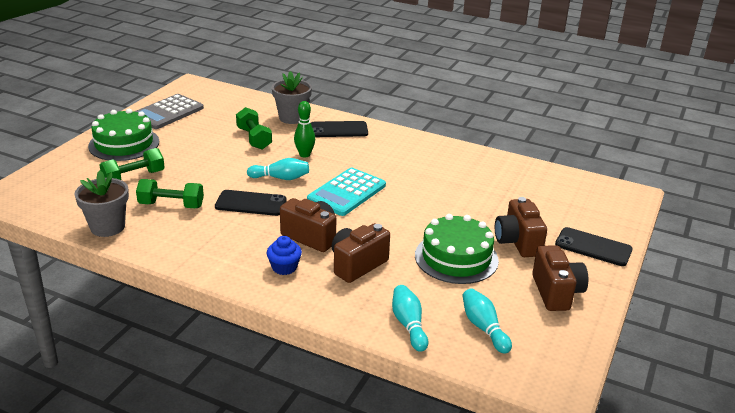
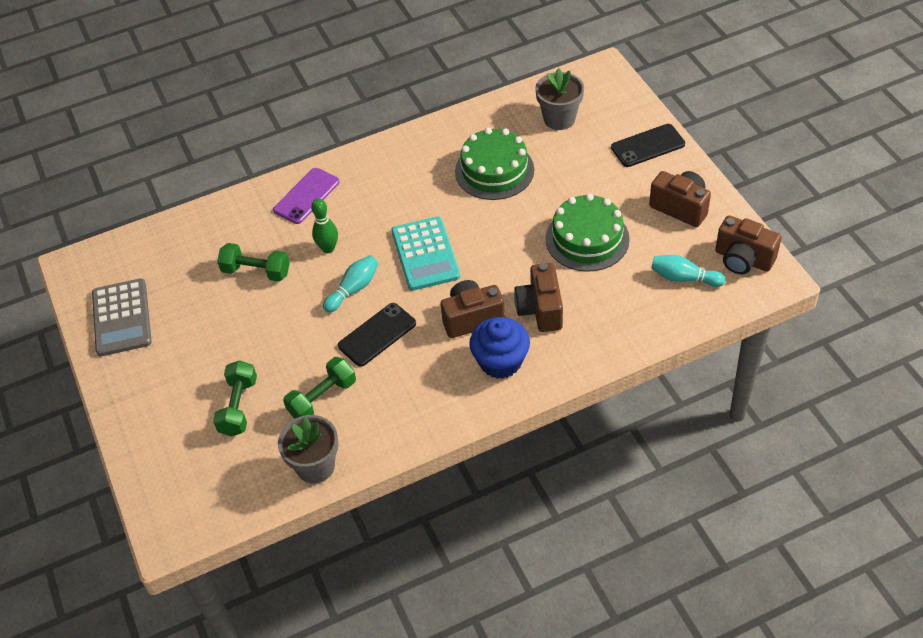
camera: 45 degrees left, 20 degrees up
green cake [88,109,159,161] -> green cake moved to [455,128,534,200]
blue cupcake [266,236,302,275] -> blue cupcake [469,317,530,379], size x1.64
grey flower pot [272,71,312,124] -> grey flower pot moved to [535,68,584,130]
black phone [311,121,368,137] -> purple phone [273,168,340,224]
turquoise bowling pin [392,285,428,352] -> none
brown camera [495,197,547,257] -> brown camera moved to [715,215,781,275]

